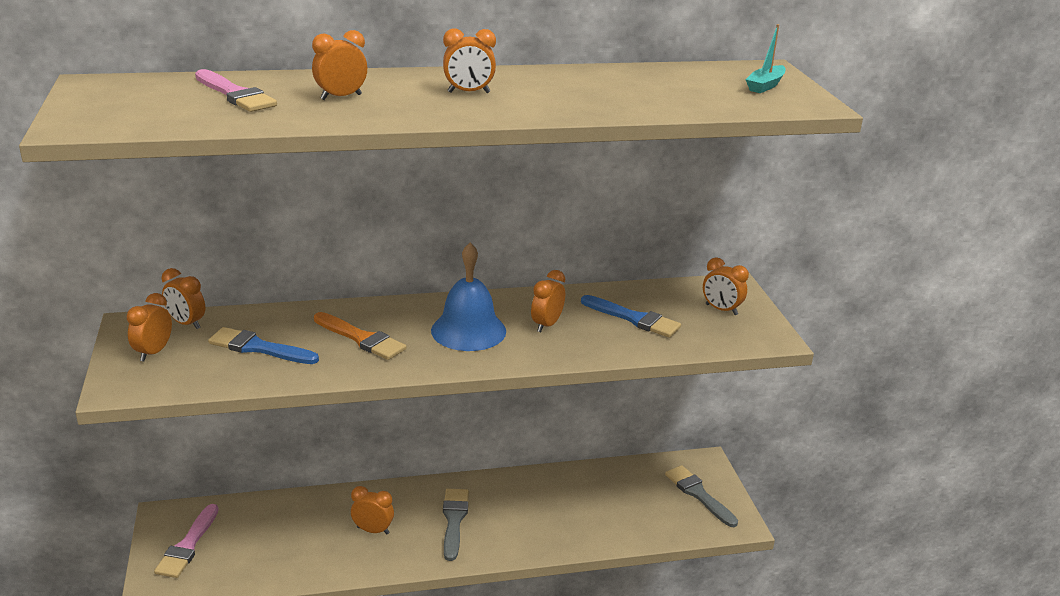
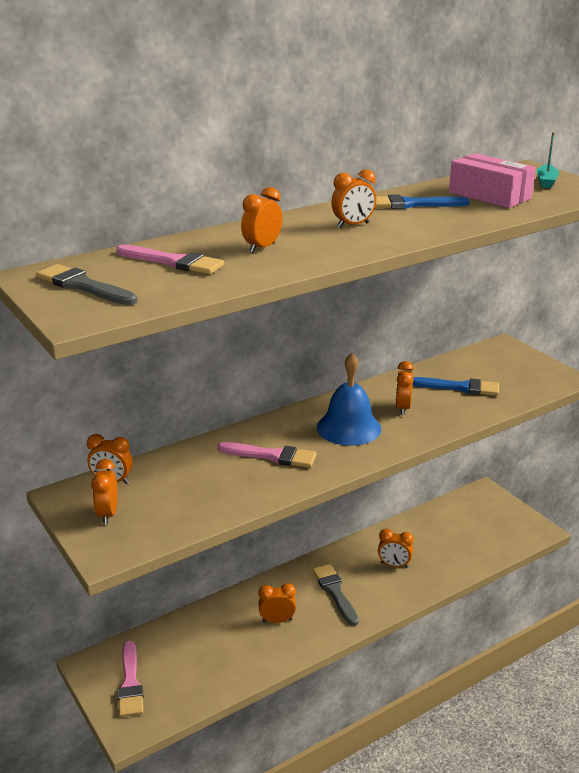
camera: 20 degrees left, 0 degrees up
blue brush [208,327,319,364] -> blue brush moved to [375,194,470,209]
orange brush [314,312,406,360] -> pink brush [218,442,317,468]
grey brush [665,465,738,527] -> grey brush moved to [36,264,138,305]
orange clock [703,257,749,315] -> orange clock moved to [378,529,414,568]
none -> pink box [449,153,536,208]

